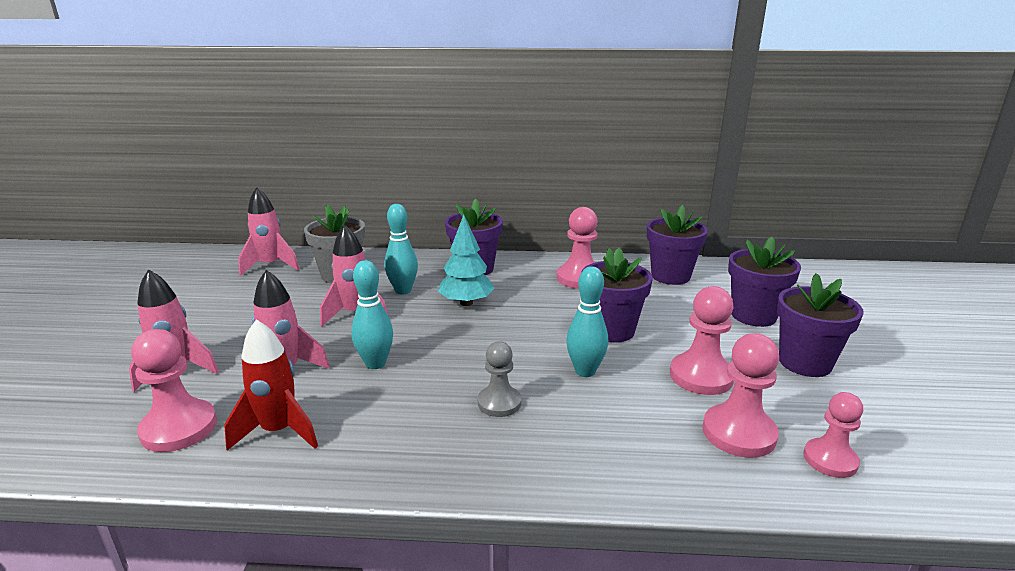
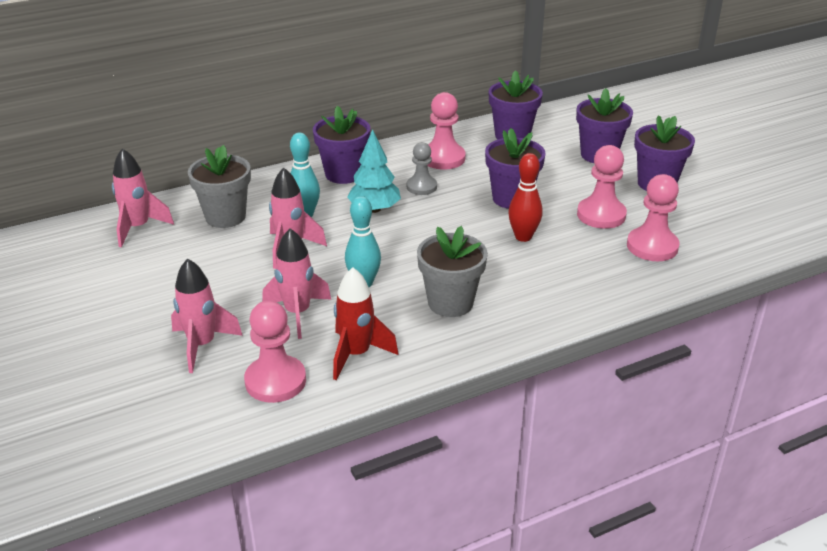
camera: 30 degrees left, 10 degrees up
grey pawn [478,341,521,417] -> grey pawn moved to [407,142,437,195]
turquoise bowling pin [566,266,608,377] -> red bowling pin [508,153,543,242]
pink pawn [803,392,863,478] -> none
none -> grey flower pot [417,226,488,317]

